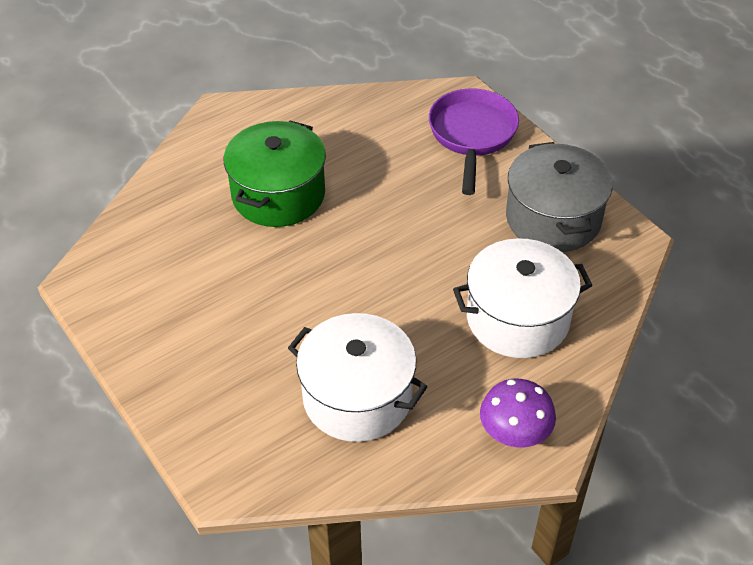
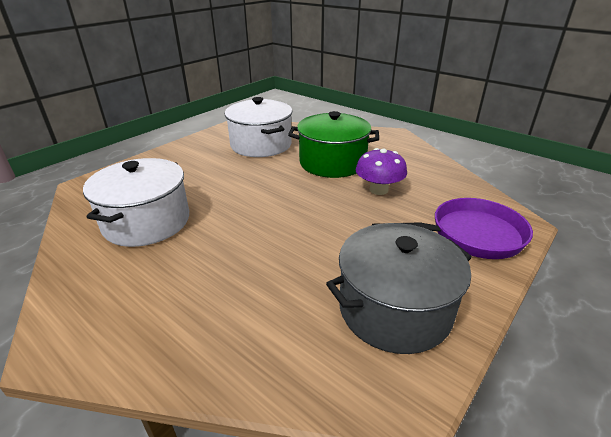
camera: 75 degrees right, 15 degrees down
white pot [453,238,593,358] -> white pot moved to [225,97,292,157]
purple mushroom [480,379,556,447] -> purple mushroom moved to [356,148,407,195]

